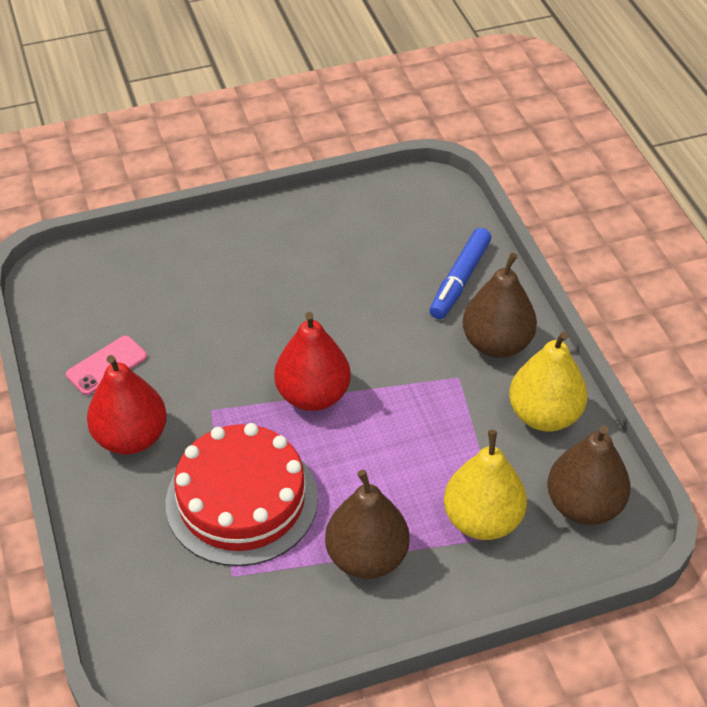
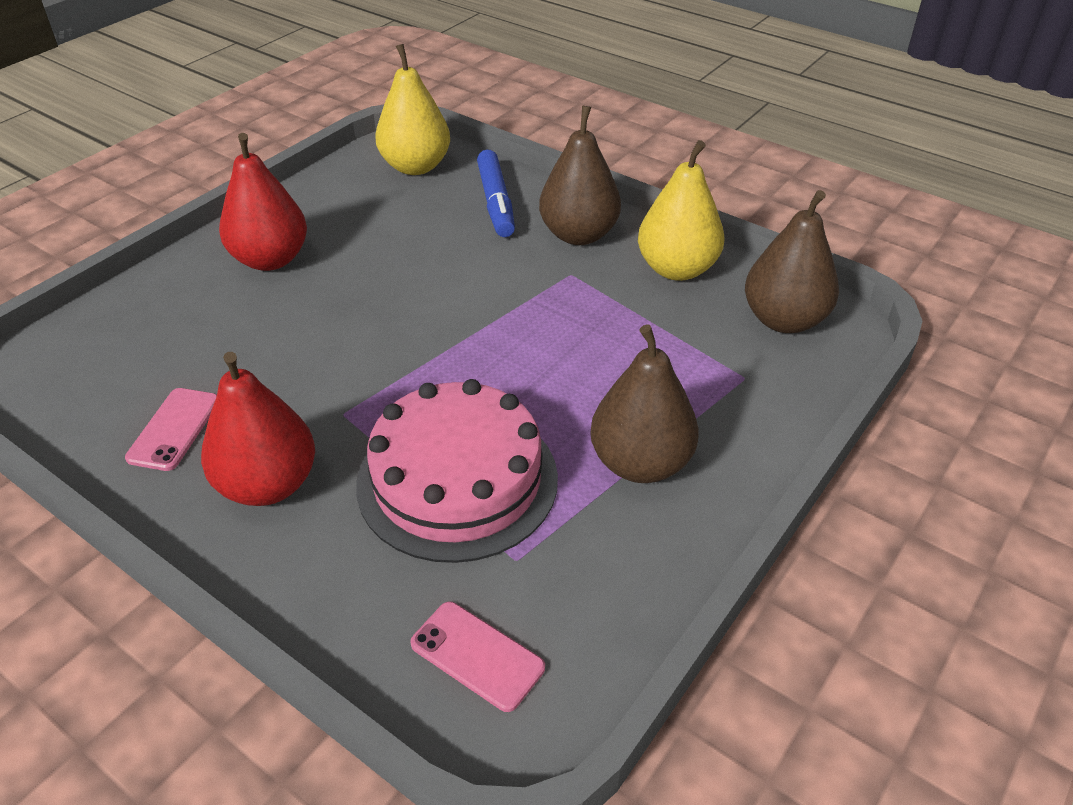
camera: 35 degrees left, 5 degrees down
red cake [166,423,318,566] -> pink cake [356,379,558,563]
red pear [274,312,351,411] -> red pear moved to [219,133,307,271]
yellow pear [444,430,527,540] -> yellow pear moved to [375,44,450,175]
none -> pink phone [410,602,545,712]

